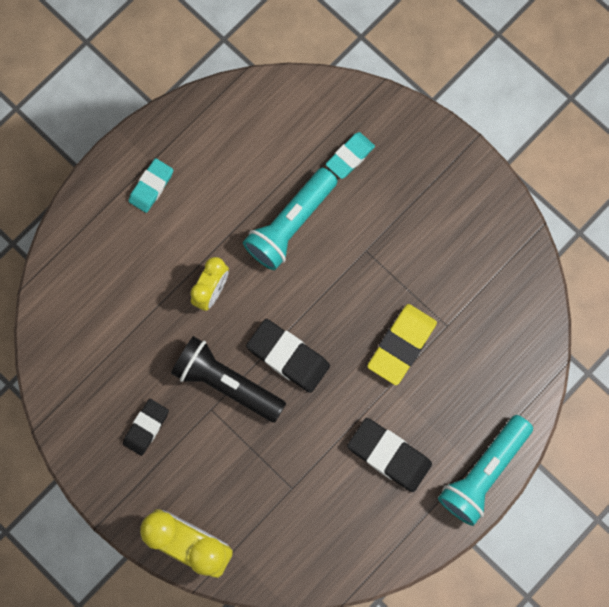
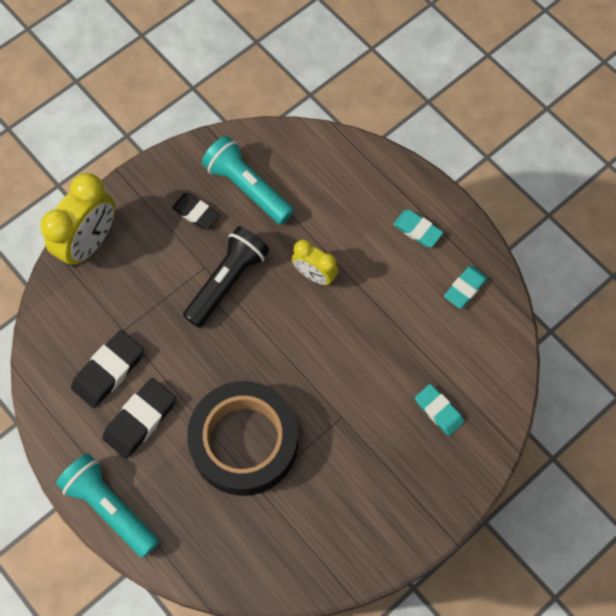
camera: 95 degrees right, 10 degrees down
turquoise flashlight [243,168,337,270] -> turquoise flashlight moved to [202,136,294,225]
black eraser [246,319,330,393] -> black eraser moved to [71,330,144,408]
yellow eraser [367,304,437,385] -> black tape [187,381,298,496]
none -> turquoise eraser [444,266,488,309]

